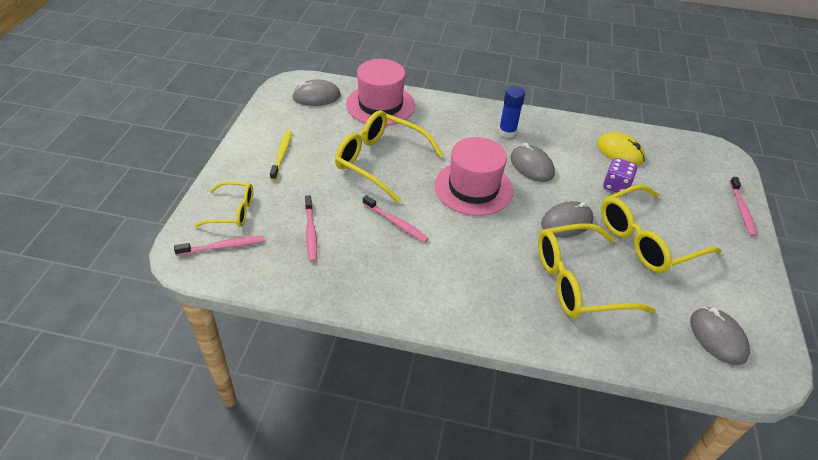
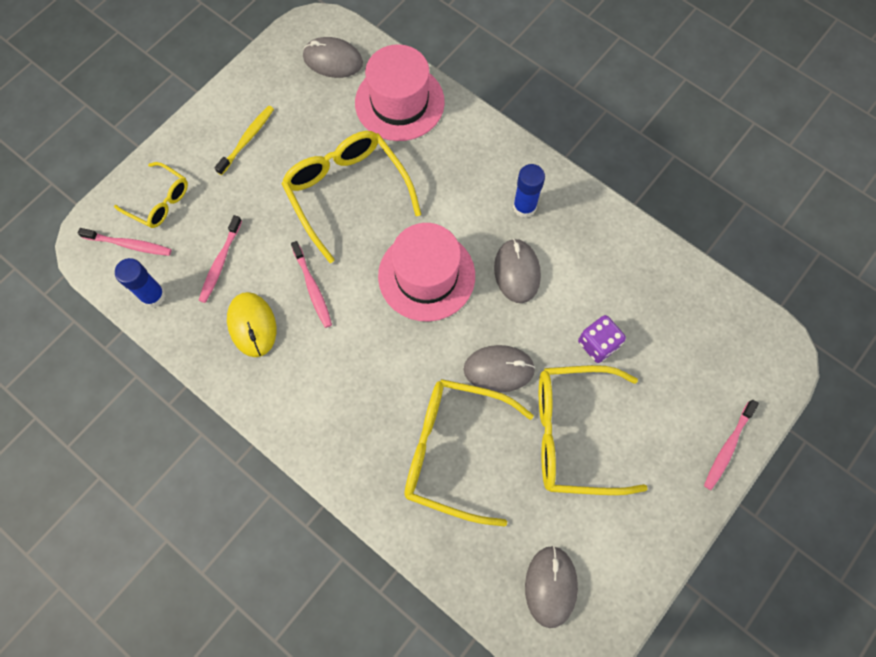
camera: 30 degrees right, 25 degrees up
yellow mouse [597,132,645,166] -> yellow mouse moved to [227,292,276,357]
none -> blue glue stick [115,258,166,308]

